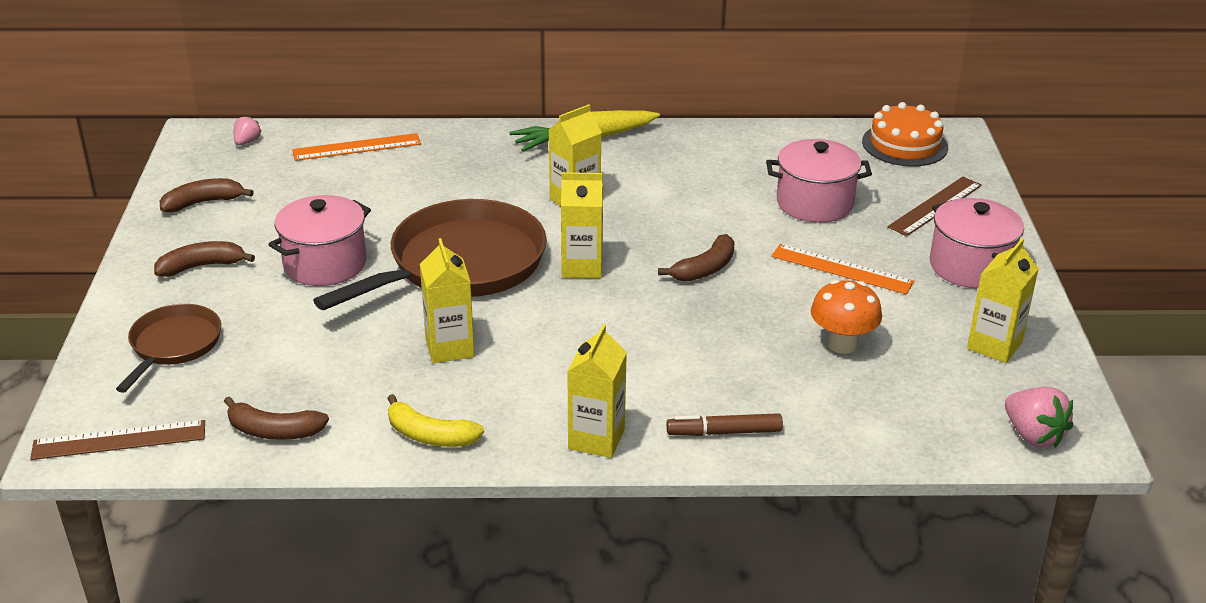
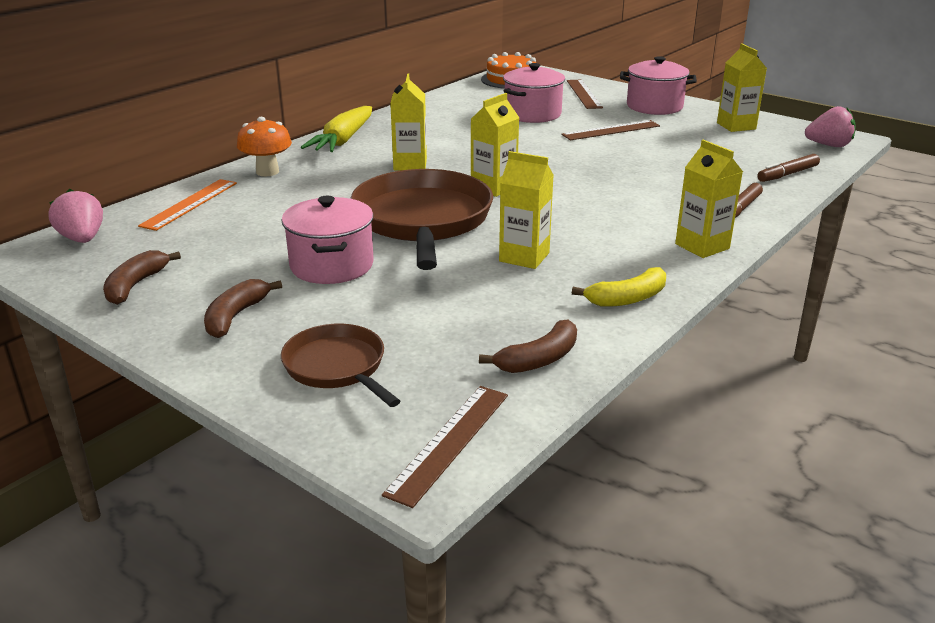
camera: 50 degrees left, 5 degrees down
pink strawberry [234,116,262,145] -> pink strawberry [48,189,103,243], size x1.71
brown banana [658,234,735,282] -> none
orange ruler [771,244,914,294] -> brown ruler [561,120,660,140]
orange mushroom [811,279,882,354] -> orange mushroom moved to [237,117,292,177]
none -> brown marker [757,154,820,182]

